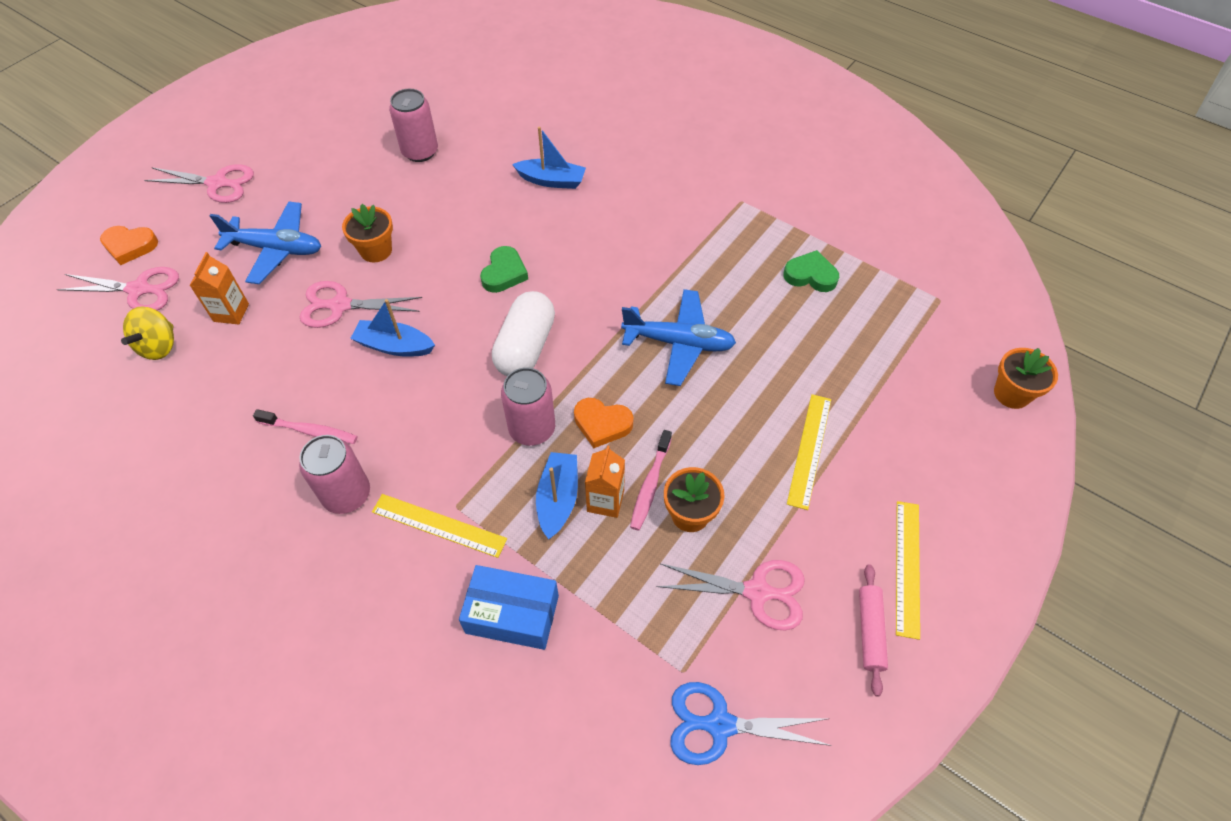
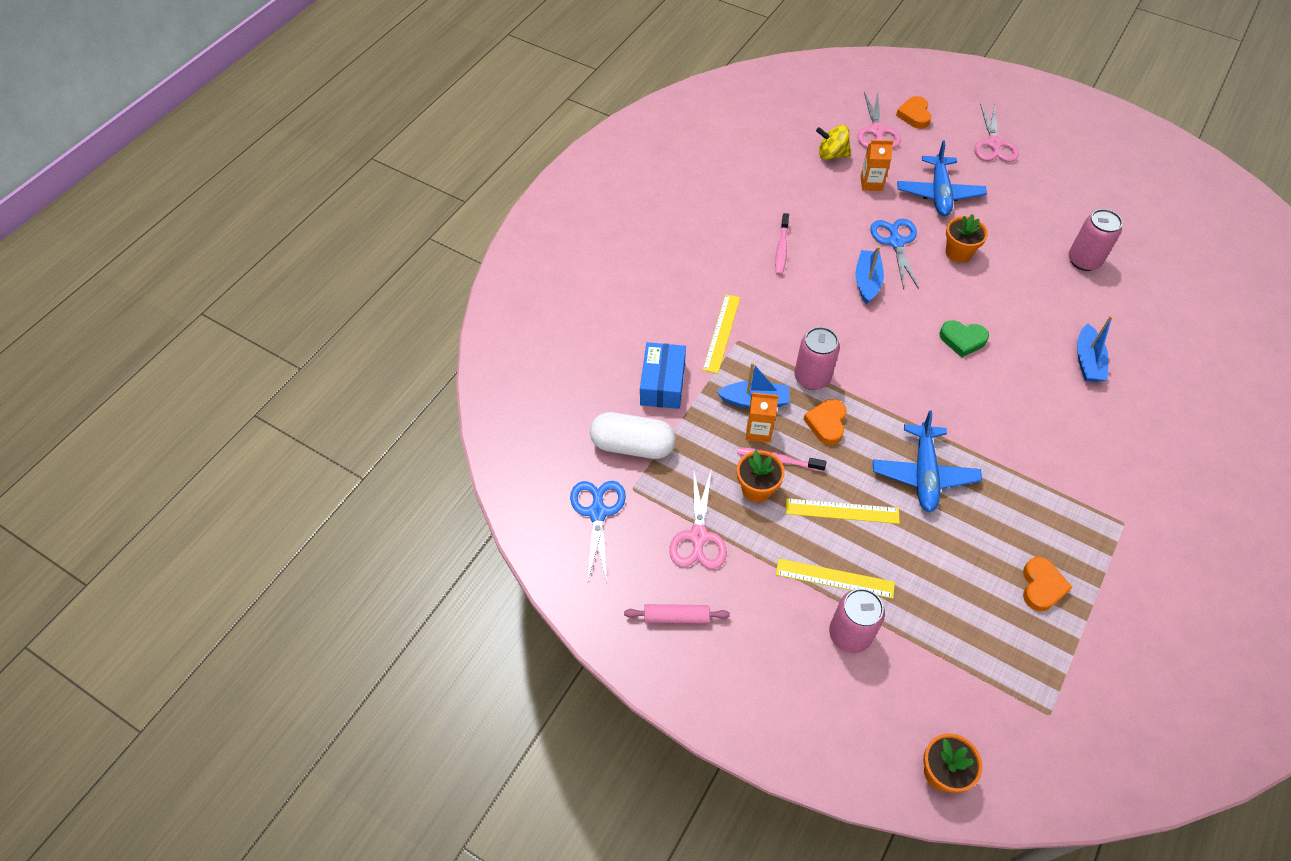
camera: 85 degrees right, 0 degrees up
pink can [299,435,370,514] -> pink can moved to [829,588,885,653]
pink scissors [300,281,422,328] -> blue scissors [870,219,919,289]
white capsule [492,291,555,376] -> white capsule moved to [590,412,675,459]
green heart [783,250,839,292] -> orange heart [1023,557,1073,611]
yellow ruler [896,501,920,640] -> yellow ruler moved to [786,498,900,524]

